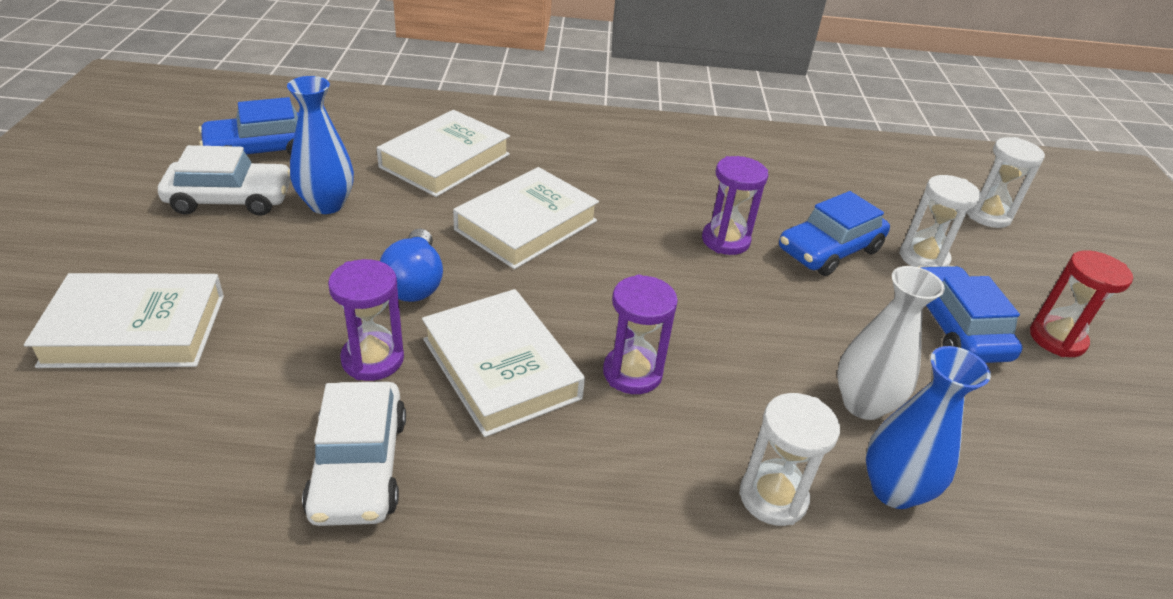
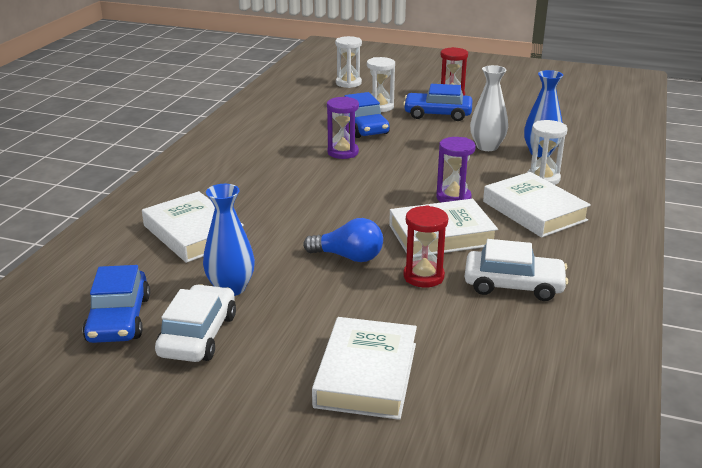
camera: 70 degrees left, 10 degrees down
purple hourglass [328,259,404,381] -> red hourglass [403,205,448,287]
white book [453,167,599,269] -> white book moved to [483,172,591,238]

